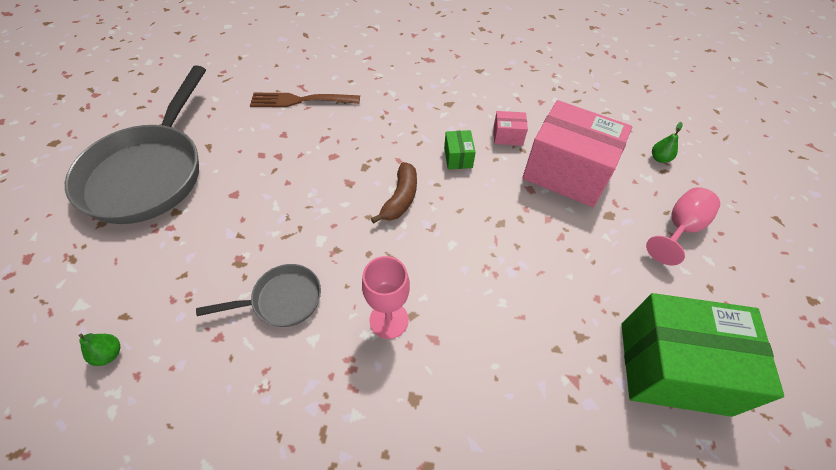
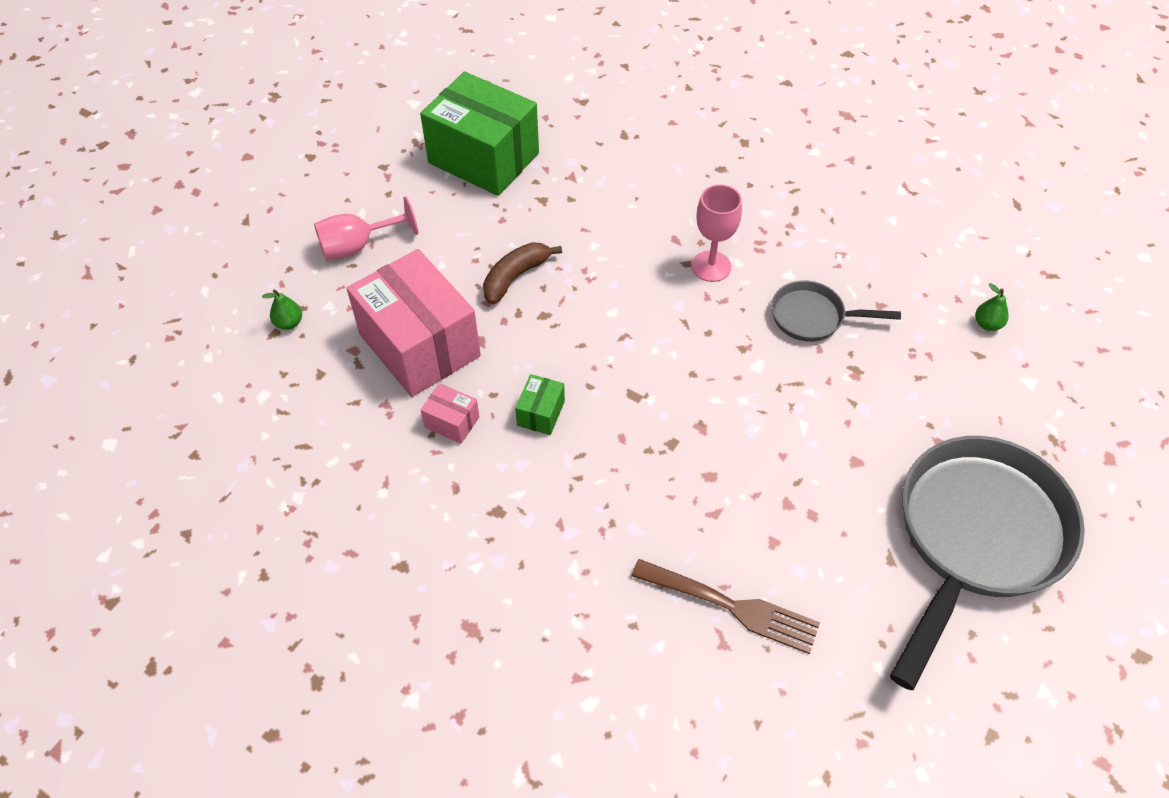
camera: 155 degrees left, 0 degrees up
brown banana [371,162,417,224] -> brown banana moved to [483,242,562,304]

